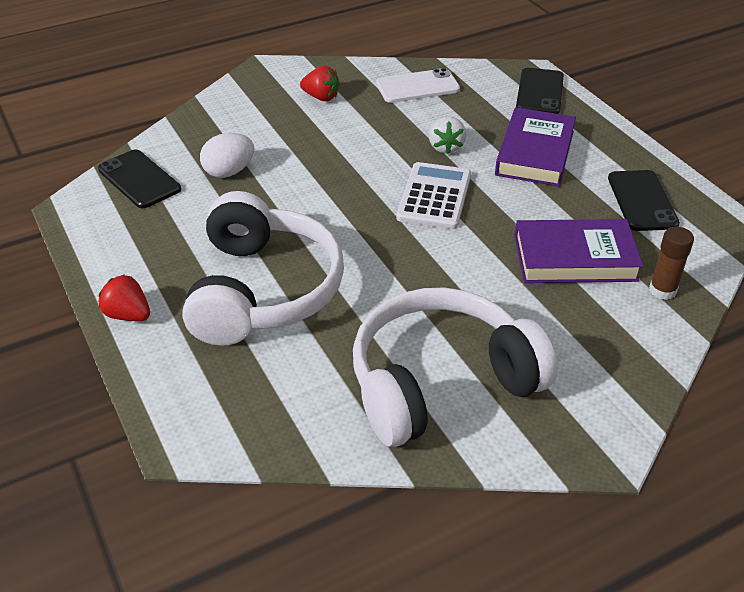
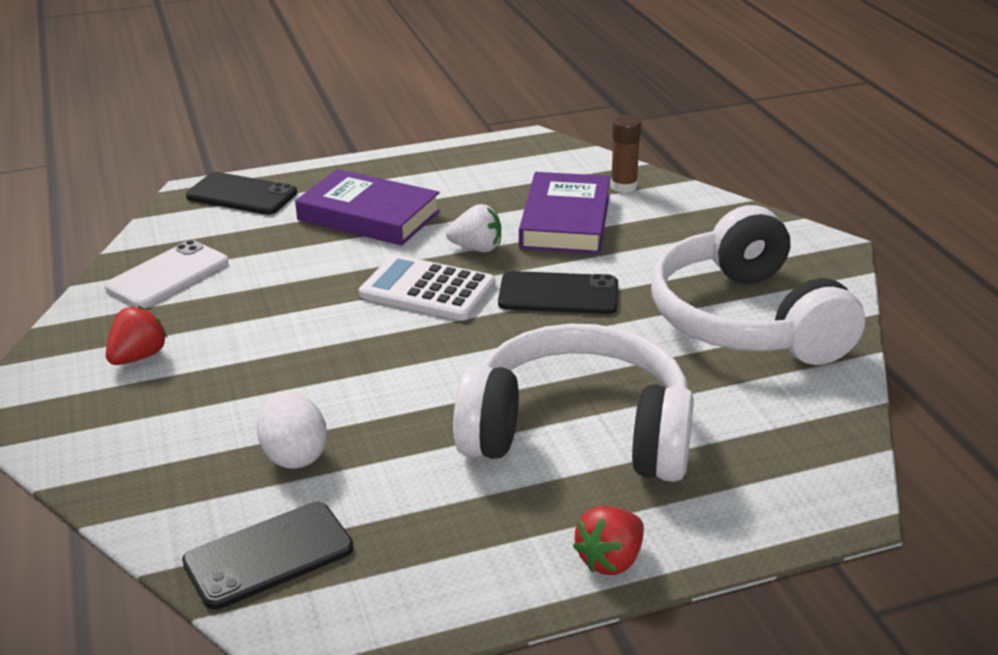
camera: 80 degrees left, 10 degrees down
white phone [376,68,460,103] -> white phone turned 45 degrees clockwise [105,240,228,307]
white strawberry [429,116,466,154] -> white strawberry moved to [446,204,501,252]
black phone [608,170,680,231] -> black phone moved to [498,271,618,314]

